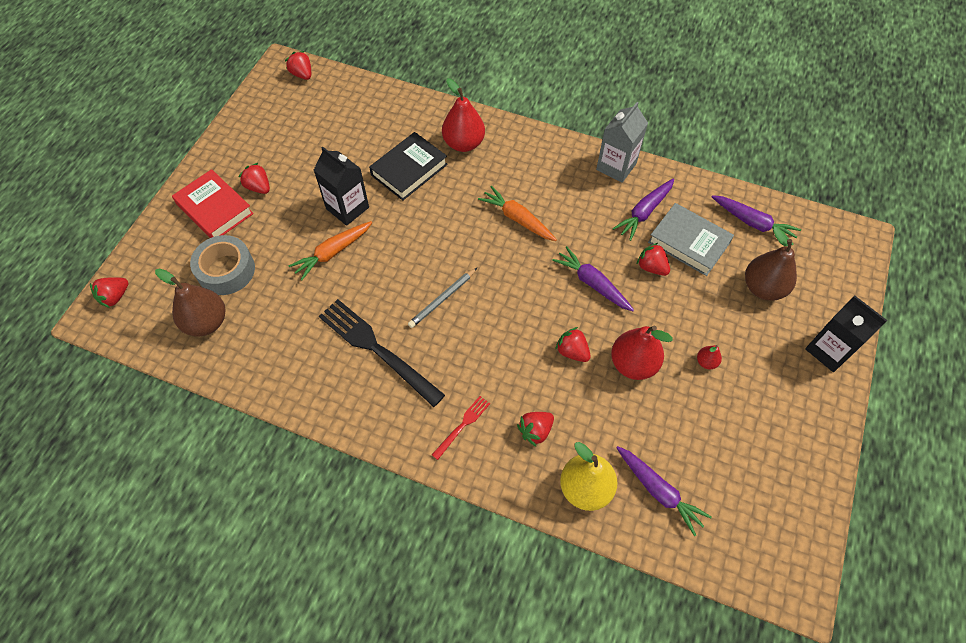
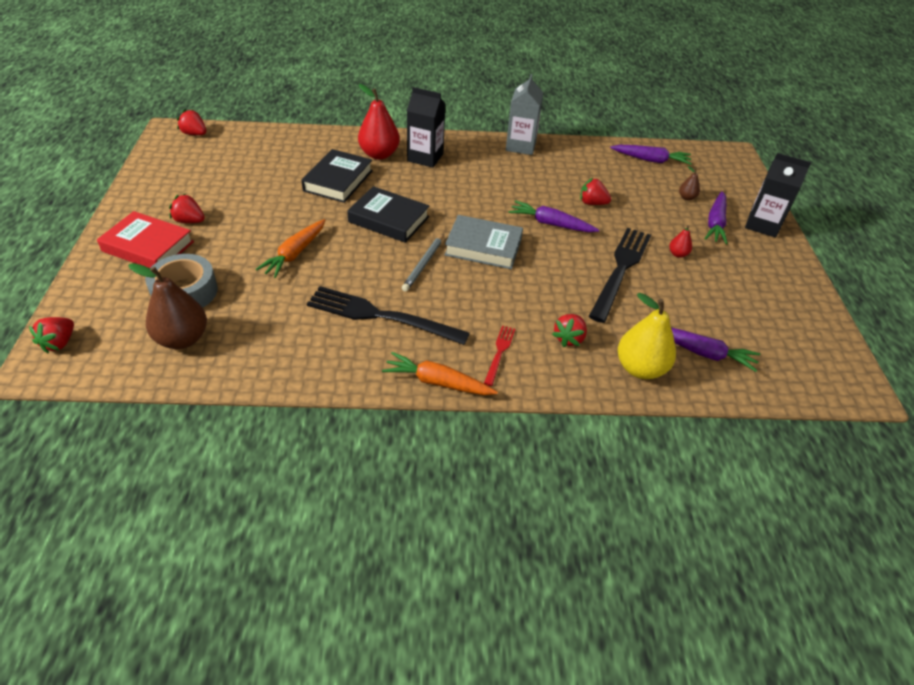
camera: 25 degrees left, 15 degrees down
black carton [314,147,369,226] -> black carton moved to [407,87,445,168]
orange carrot [478,186,557,241] -> orange carrot moved to [382,352,498,395]
red strawberry [555,327,591,362] -> none
red pear [611,326,673,380] -> black fork [589,228,651,323]
purple carrot [613,179,674,241] -> purple carrot moved to [705,191,728,244]
grey book [648,203,734,276] -> grey book moved to [445,215,523,269]
brown pear [745,227,797,301] -> brown pear [679,166,700,200], size x0.47
none -> black book [347,186,430,243]

